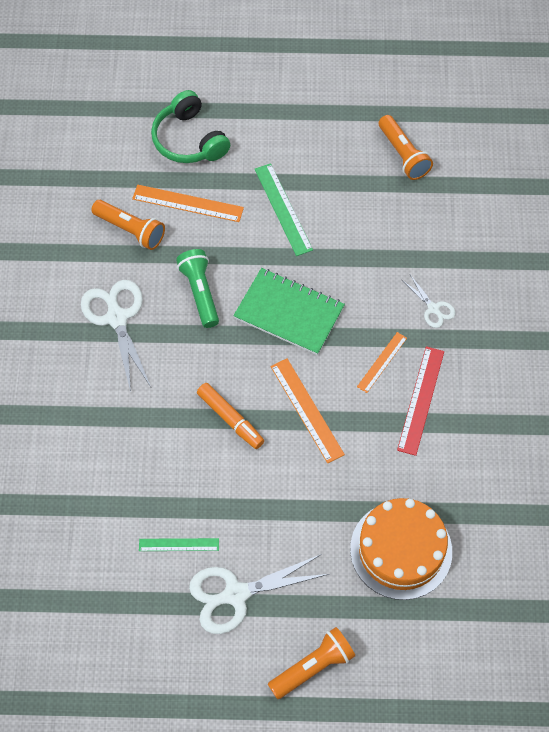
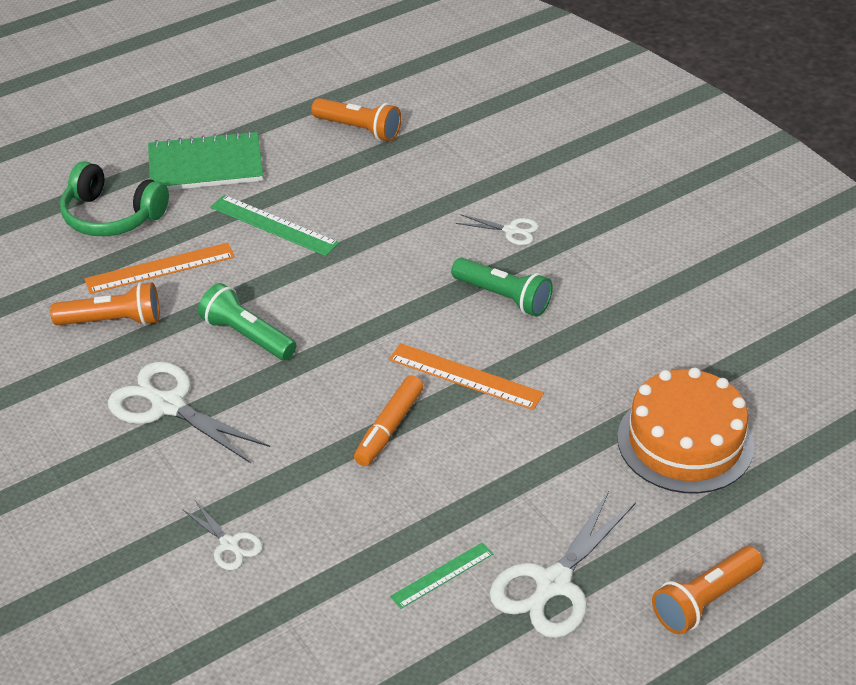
camera: 35 degrees left, 20 degrees down
orange marker [197,383,264,449] -> orange marker turned 105 degrees clockwise [354,375,424,466]
green notebook [233,268,345,355] -> green notebook moved to [148,131,263,190]
orange flashlight [268,627,355,699] -> orange flashlight turned 150 degrees counterclockwise [652,546,763,634]
orange ruler [357,332,407,393] -> green flashlight [451,258,553,317]
red ruler [397,346,444,456] -> none
none -> white scissors [182,500,263,570]

